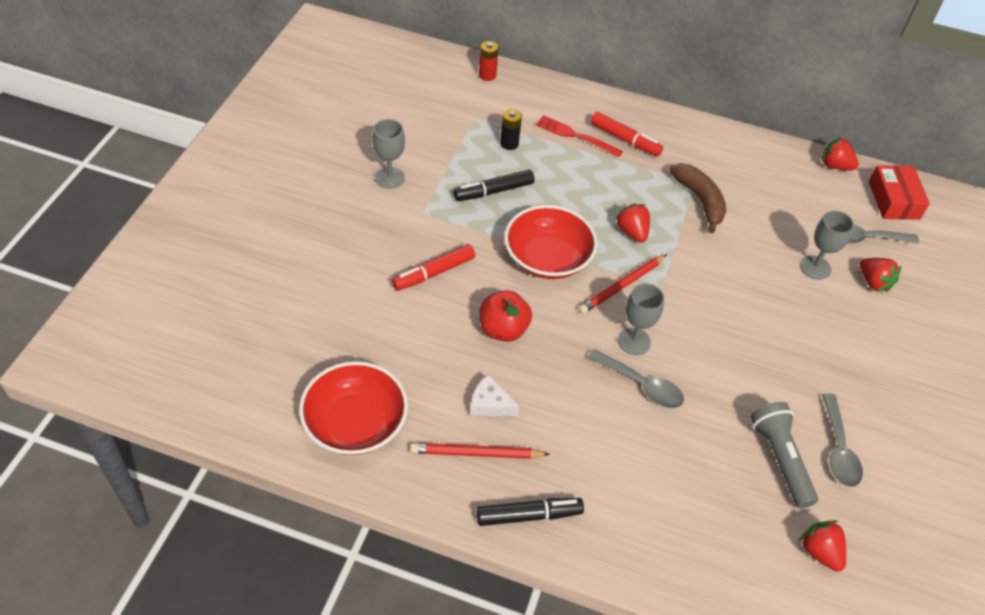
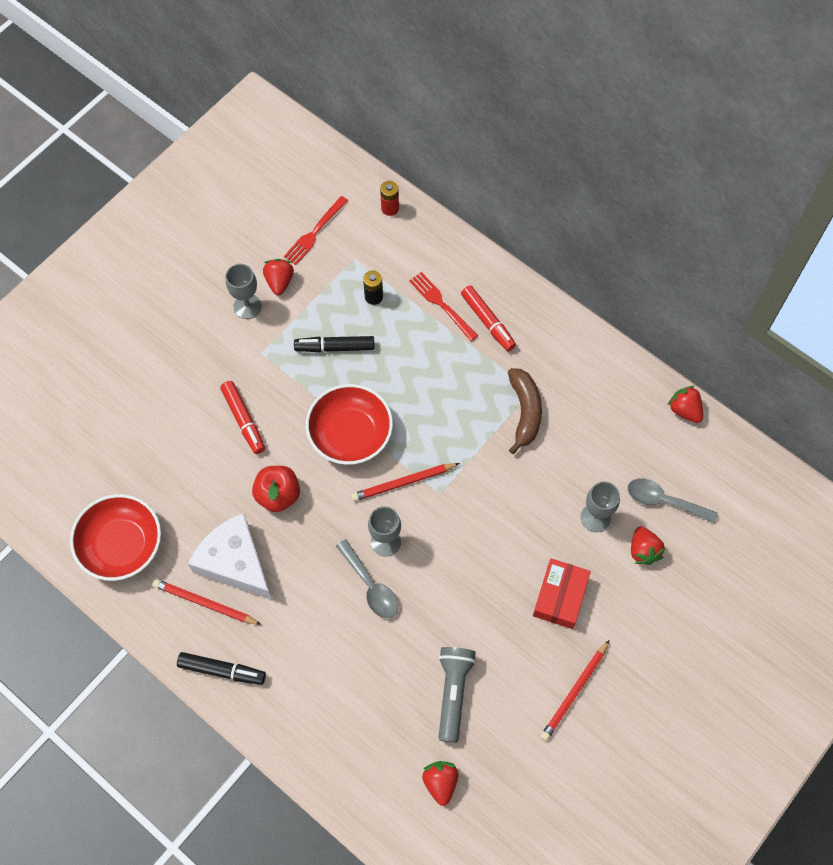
camera: 25 degrees right, 15 degrees up
red marker [392,244,475,291] -> red marker turned 105 degrees counterclockwise [220,381,265,454]
white cheese [470,375,519,416] -> white cheese [188,513,272,600], size x2.05
red strawberry [615,203,650,243] -> red strawberry moved to [263,259,294,295]
grey spoon [822,393,863,487] -> none
red box [869,165,930,220] -> red box moved to [533,558,591,629]
none -> red fork [284,196,348,265]
none -> red pencil [540,640,609,741]

